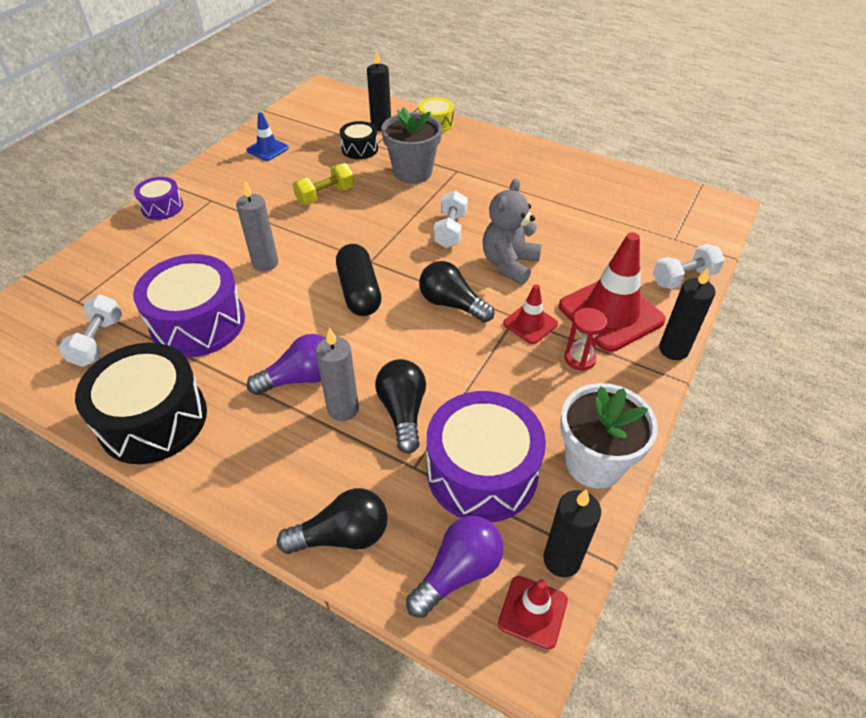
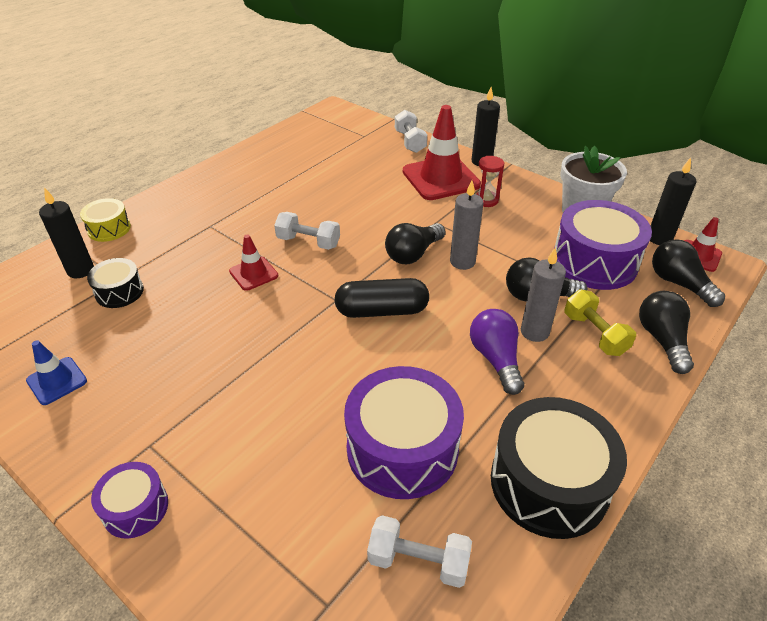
camera: 80 degrees left, 5 degrees down
grey candle [236,181,278,271] -> grey candle moved to [450,180,484,270]
yellow dumbbell [293,163,354,205] -> yellow dumbbell moved to [565,290,636,356]
grey flower pot [381,107,442,184] -> none
purple light bulb [406,516,504,618] -> black light bulb [652,239,725,307]
grey teddy bear [483,178,541,285] -> none
red traffic cone [503,284,558,344] -> red traffic cone moved to [229,235,278,291]

